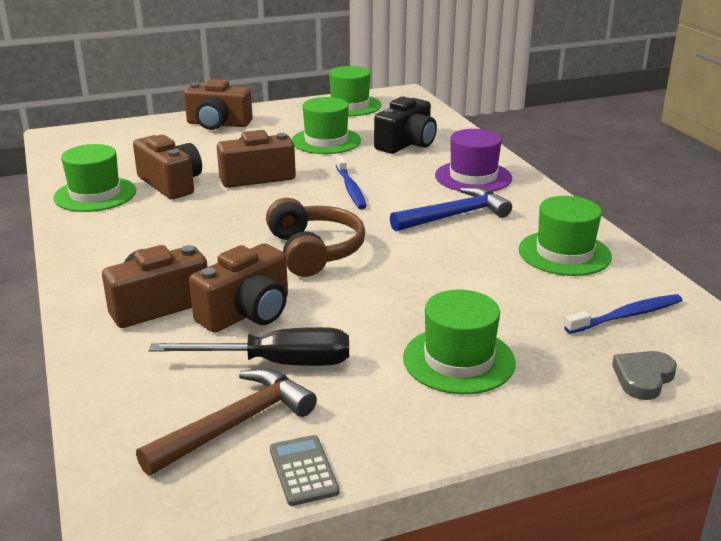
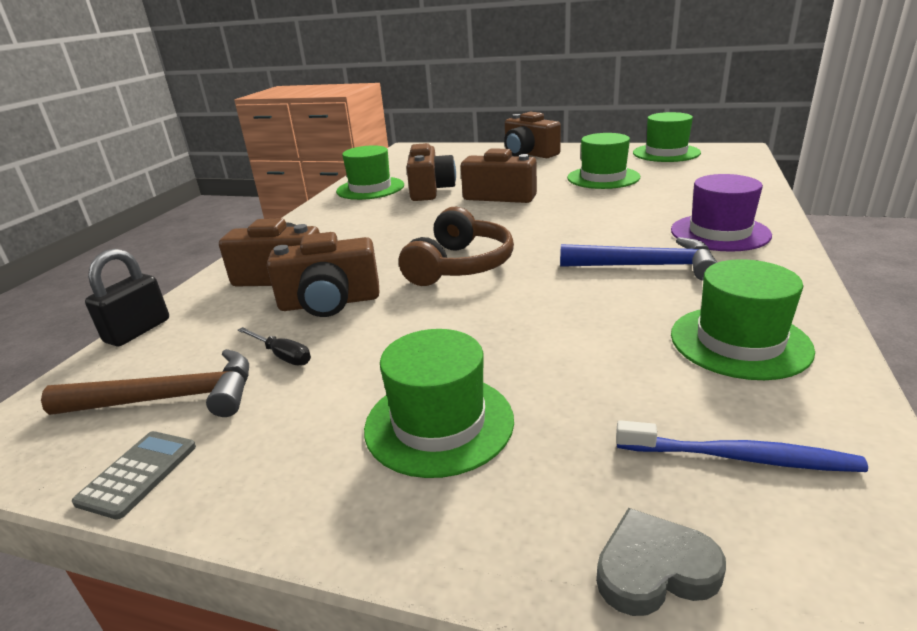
camera: 40 degrees right, 0 degrees up
black screwdriver [149,327,349,366] -> black screwdriver [238,327,311,365], size x0.50
blue toothbrush [336,156,367,209] -> none
black camera [374,96,437,154] -> none
none -> black padlock [85,249,169,346]

